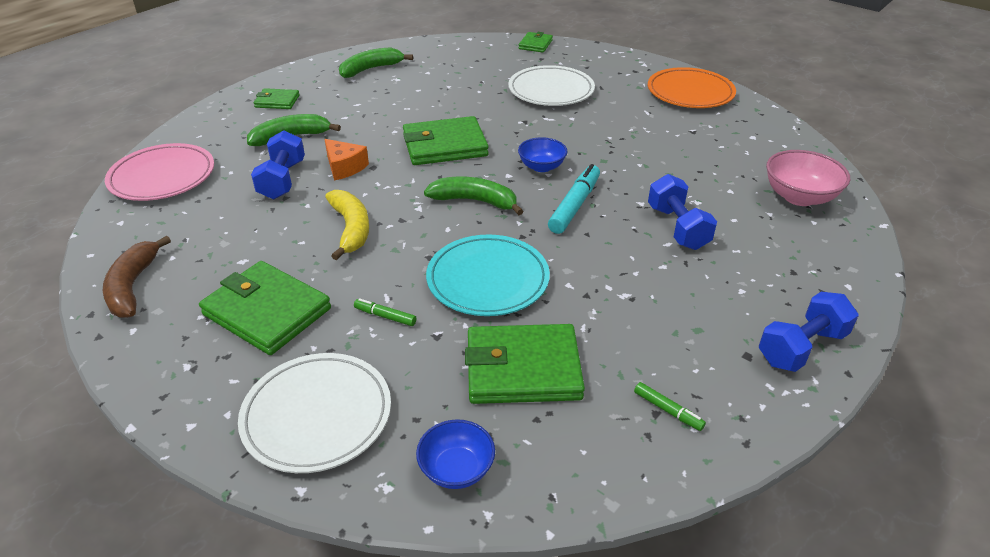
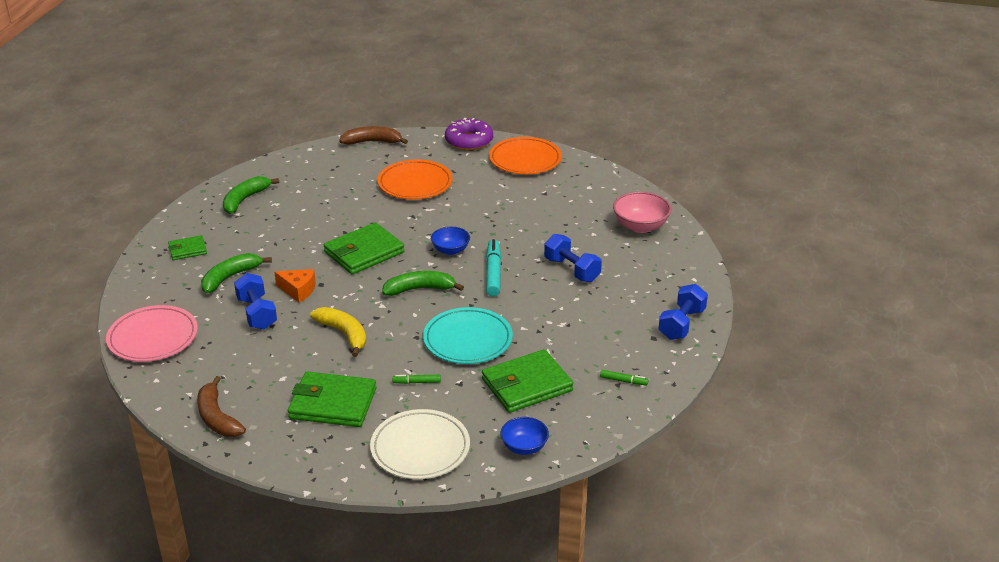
camera: 25 degrees left, 5 degrees down
white plate [508,65,595,106] -> orange plate [377,160,453,199]
green wallet [519,32,553,53] -> brown banana [339,126,408,145]
none -> purple donut [445,118,493,150]

